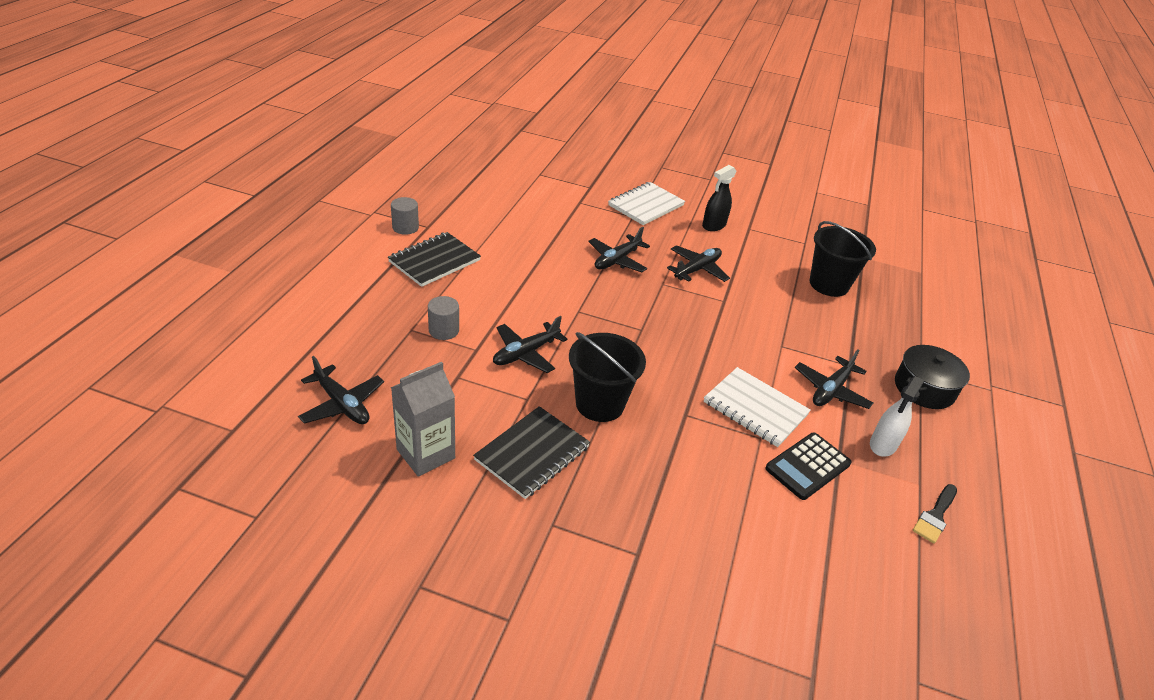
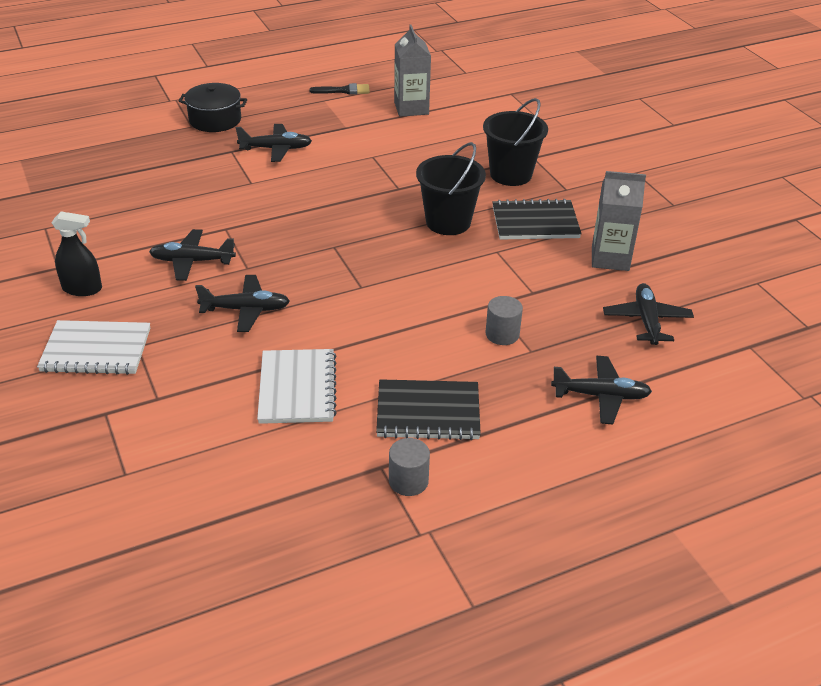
camera: 130 degrees left, 0 degrees up
black plane [493,316,568,373] -> black plane moved to [551,356,652,424]
white notebook [704,367,811,447] -> white notebook moved to [257,349,337,424]
black calculator [765,433,851,500] -> none
black bucket [810,221,876,297] -> black bucket moved to [483,98,548,186]
white spray bottle [870,376,924,457] -> none
none -> grey carton [394,25,431,117]

